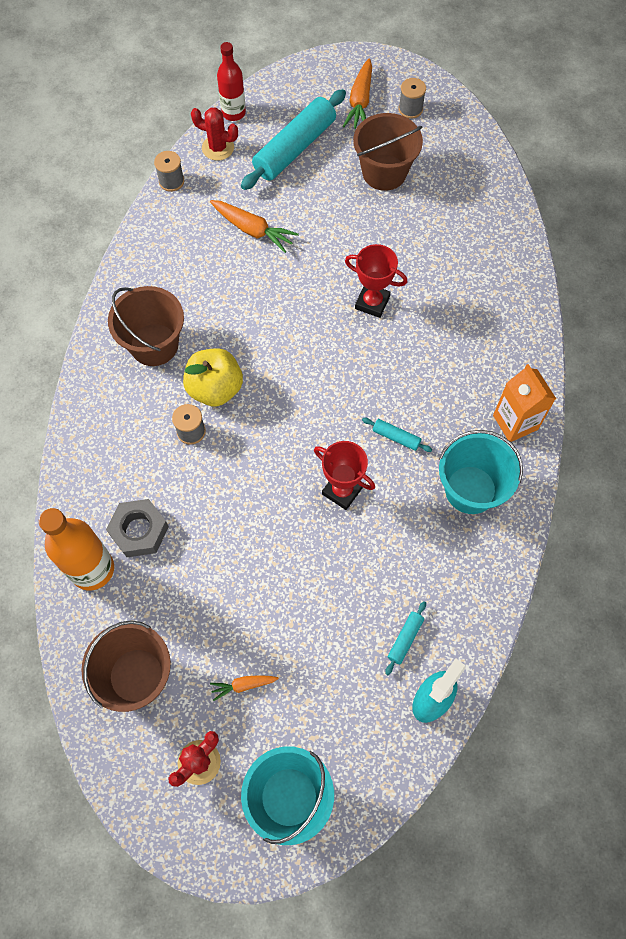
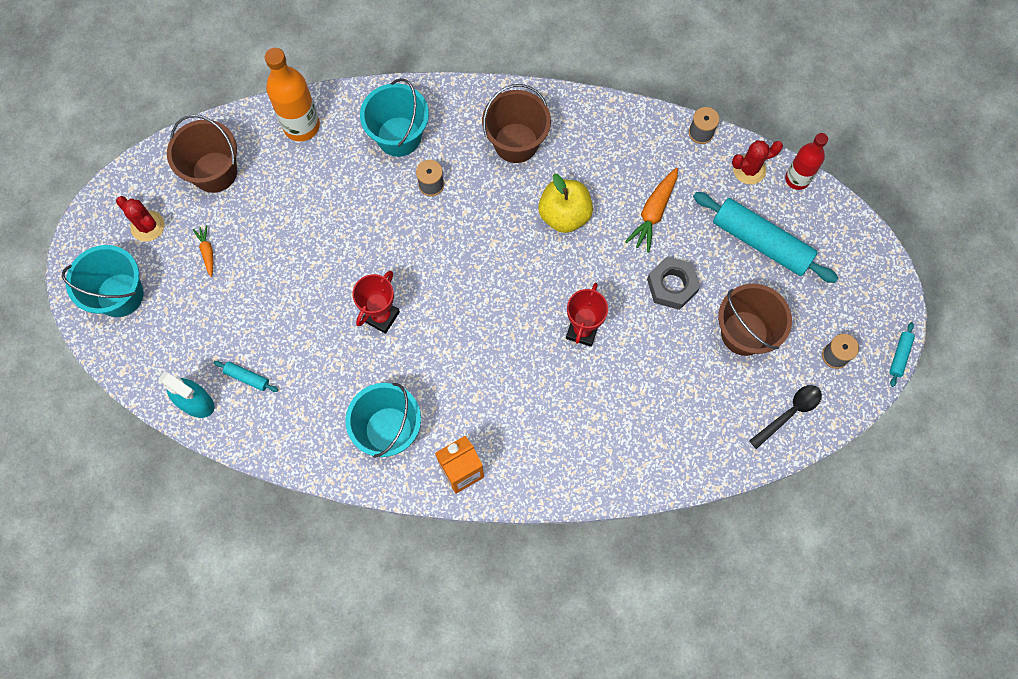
camera: 85 degrees right, 5 degrees up
grey nut [106,499,169,557] -> grey nut moved to [647,257,700,310]
yellow apple [183,348,243,407] -> yellow apple moved to [538,173,593,233]
red cactus [191,107,238,161] -> red cactus turned 60 degrees clockwise [732,140,783,184]
orange carrot [343,58,372,129] -> none
turquoise rolling pin [362,418,432,452] -> turquoise rolling pin moved to [889,322,915,387]
none -> turquoise bucket [360,78,429,157]
none -> black spoon [749,385,822,449]

